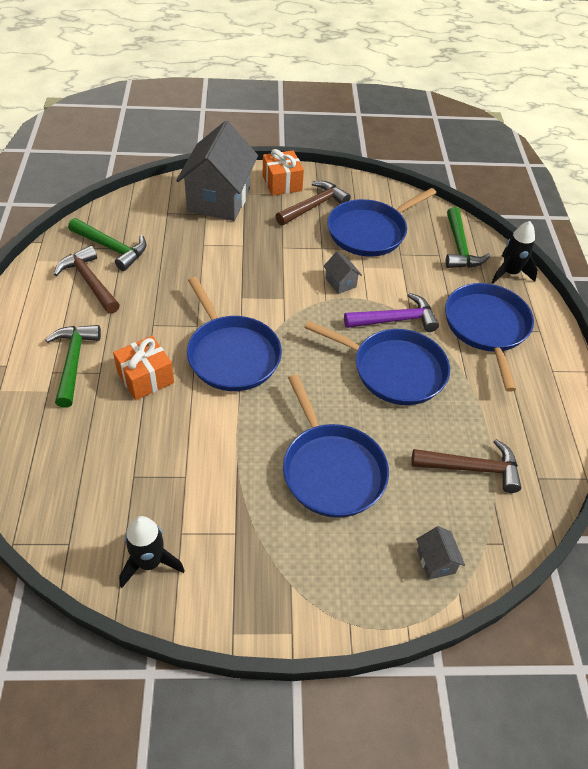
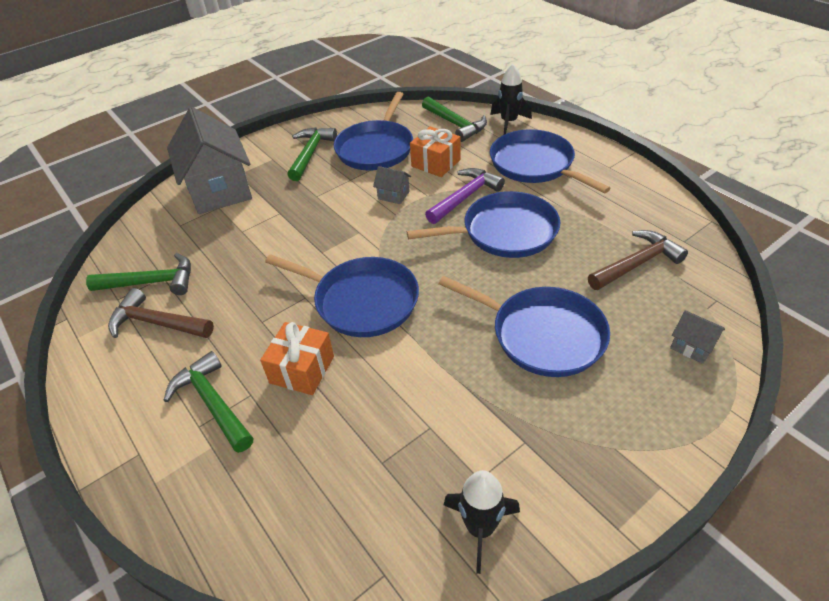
camera: 30 degrees left, 5 degrees down
orange gift [262,149,304,196] -> orange gift moved to [410,127,460,177]
brown hammer [276,181,351,225] -> green hammer [288,127,337,181]

